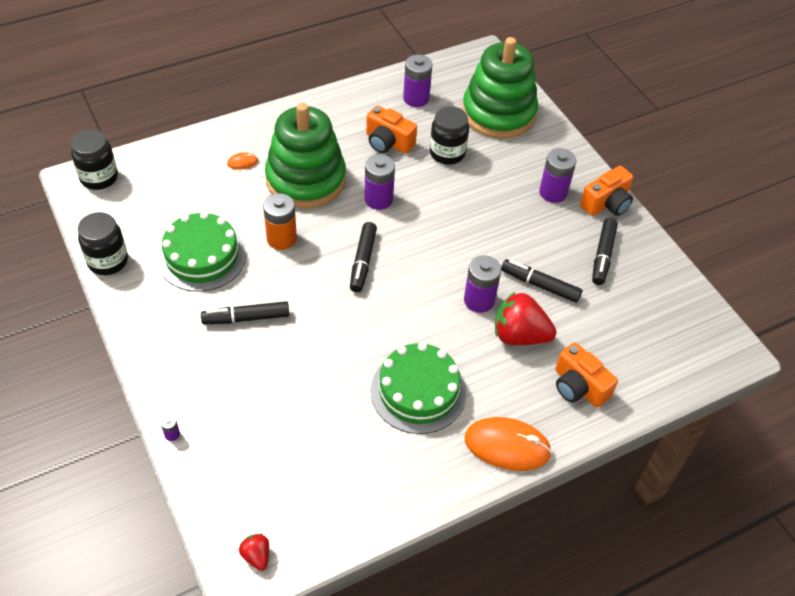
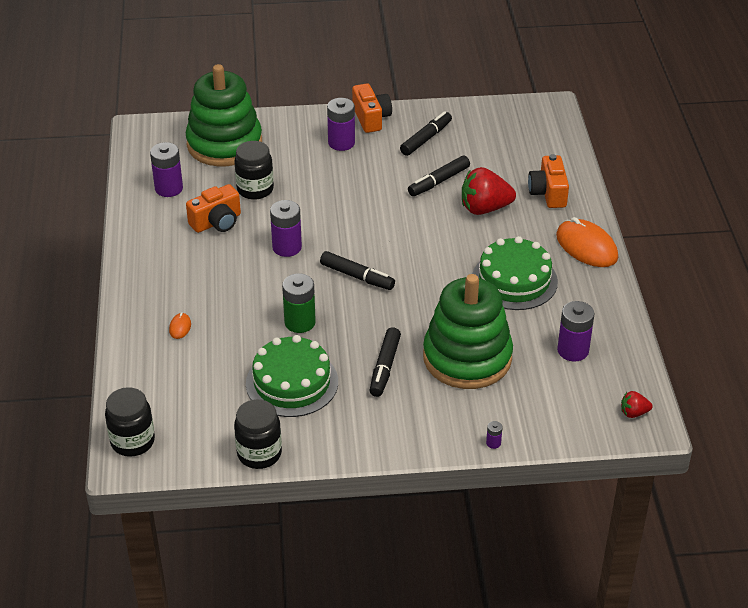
camera: 65 degrees left, 10 degrees down
orange battery [263,193,297,250] -> green battery [282,273,316,333]
green stacking toy [265,103,346,209] -> green stacking toy moved to [423,274,513,389]
purple battery [464,255,501,313] -> purple battery moved to [557,301,594,362]
orange mouse [465,417,552,471] -> orange mouse turned 75 degrees counterclockwise [556,217,618,267]
red strawberry [495,292,557,345] -> red strawberry turned 45 degrees clockwise [462,167,516,215]
orange camera [555,342,618,408] -> orange camera turned 105 degrees clockwise [528,154,569,208]
black marker [592,218,618,285] -> black marker turned 90 degrees counterclockwise [400,111,452,156]

